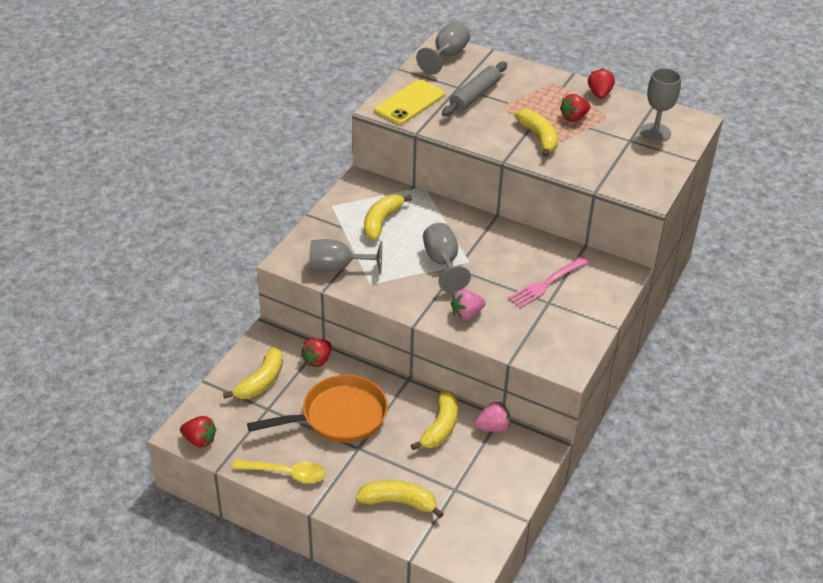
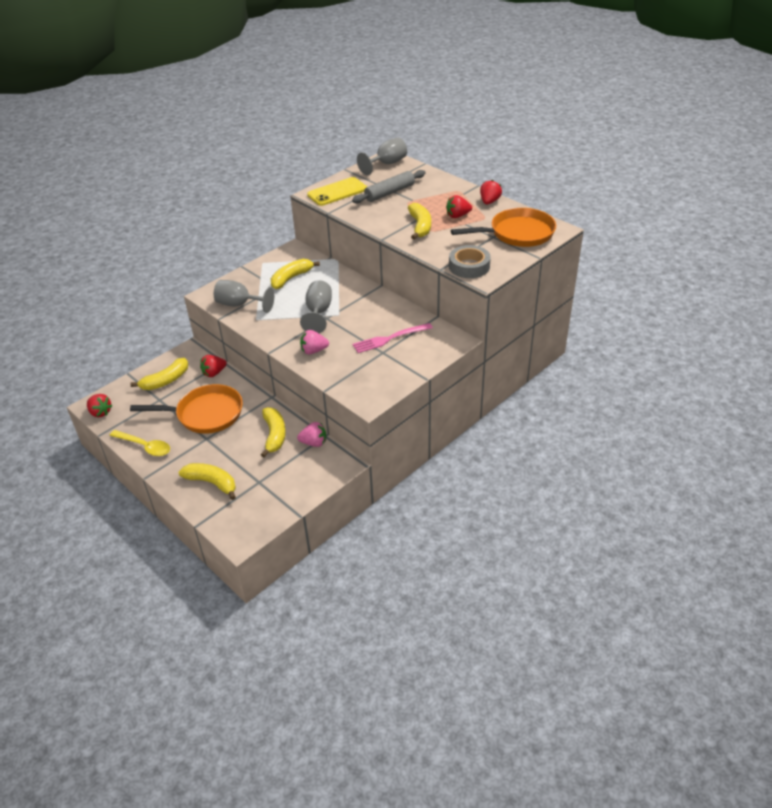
camera: 20 degrees right, 0 degrees up
yellow banana [411,389,458,450] -> yellow banana turned 45 degrees counterclockwise [261,407,286,457]
grey goblet [640,68,681,142] -> orange pan [451,208,556,247]
none -> grey tape [449,245,491,278]

